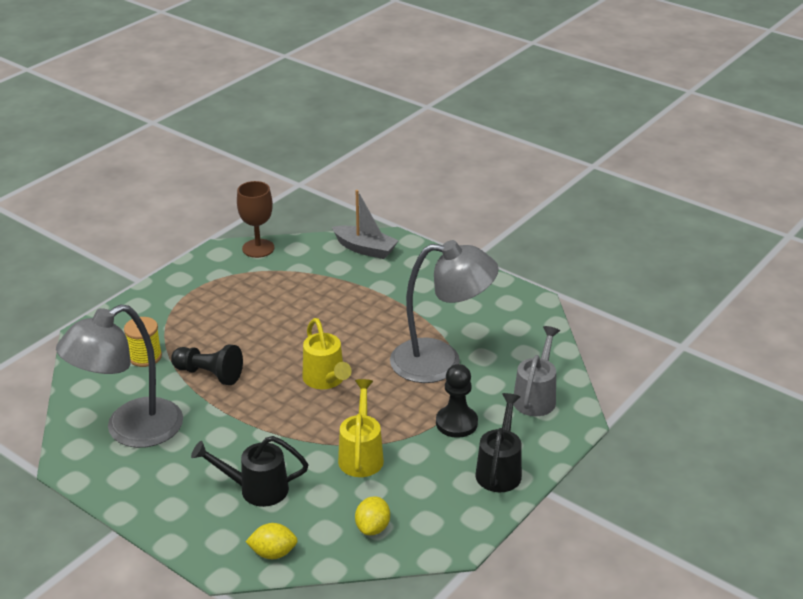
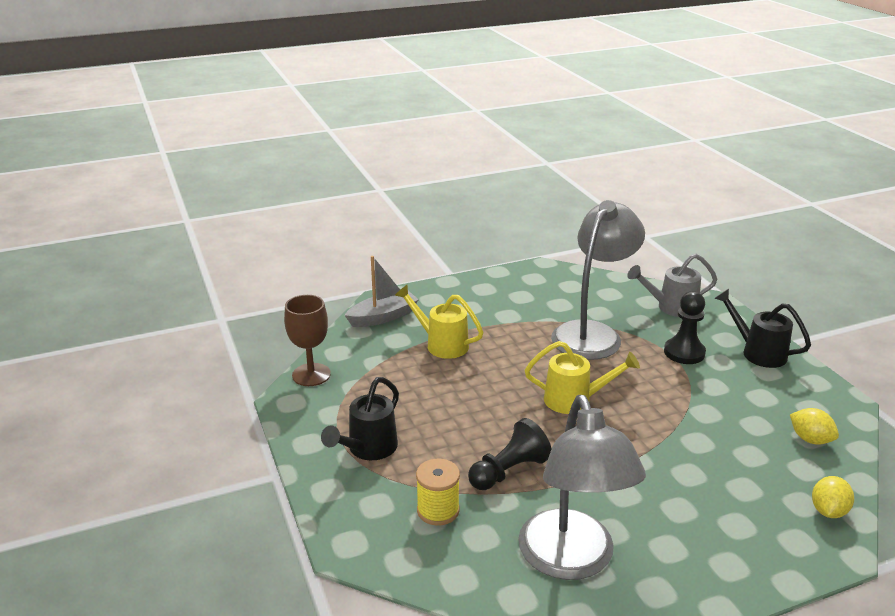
camera: 60 degrees left, 5 degrees down
black watering can [191,436,308,507] -> black watering can moved to [321,377,399,460]
yellow watering can [338,379,384,477] -> yellow watering can moved to [395,284,484,359]
grey watering can [513,326,560,416] -> grey watering can turned 60 degrees counterclockwise [627,254,717,317]

